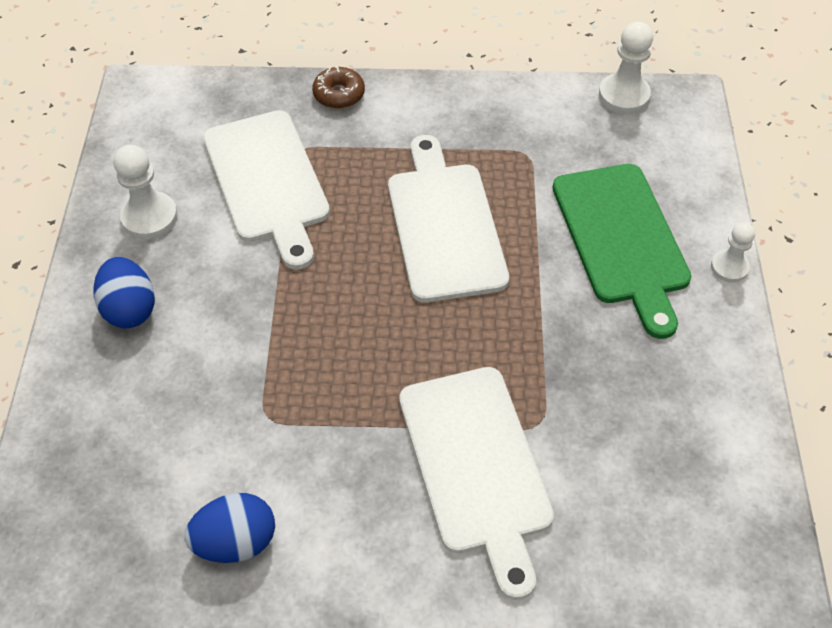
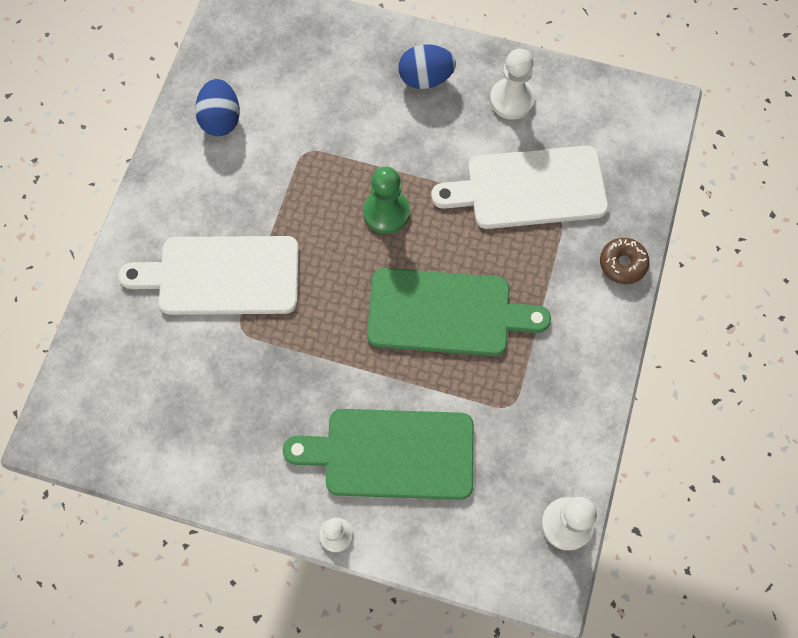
camera: 105 degrees right, 15 degrees up
white cutting board [388,135,509,302] -> green cutting board [367,268,551,356]
none -> green pawn [363,167,410,234]

